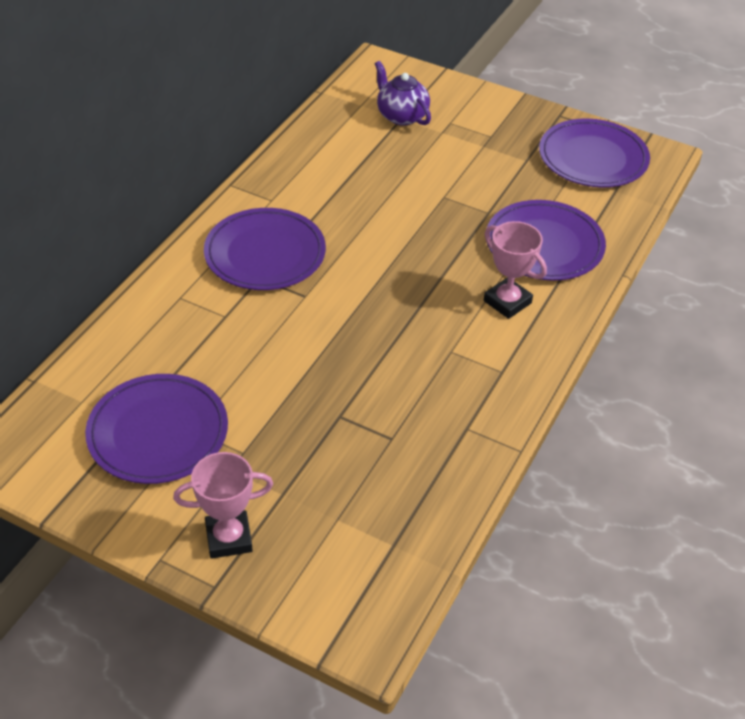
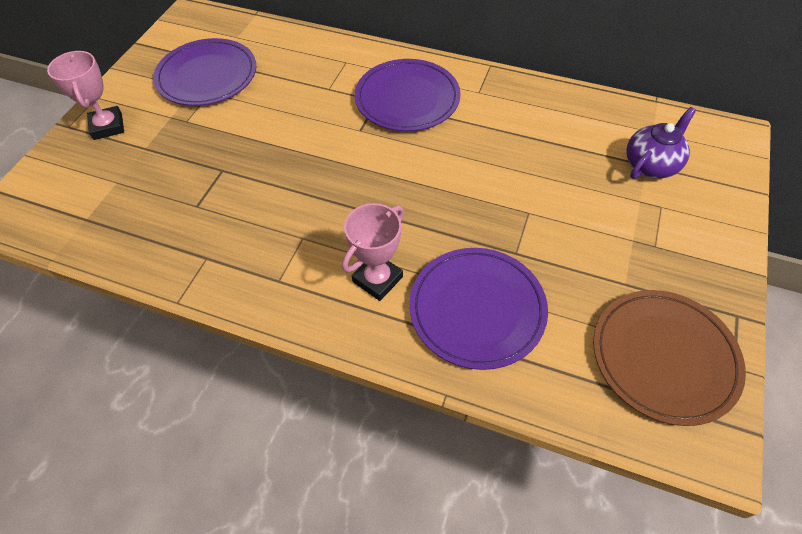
camera: 85 degrees right, 10 degrees up
purple plate [539,119,650,187] -> brown plate [593,290,746,426]

